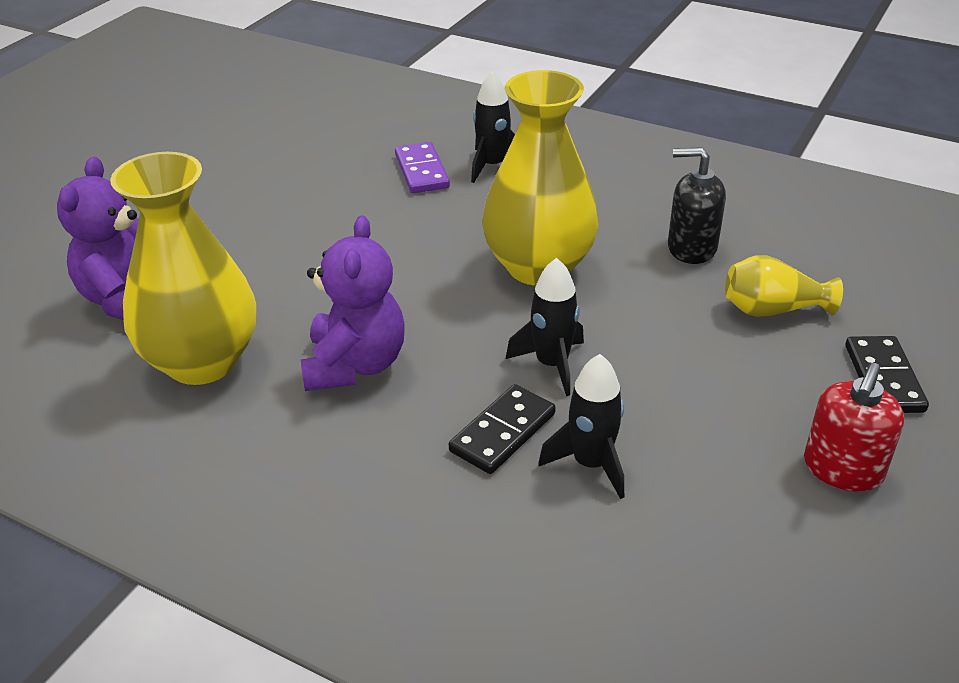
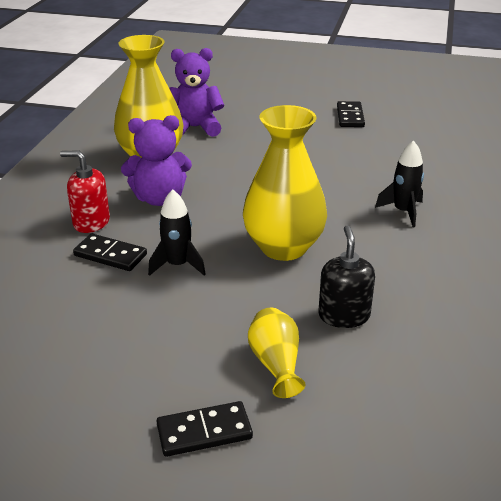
camera: 75 degrees right, 5 degrees down
purple domino [395,142,450,193] -> none
black rocket [538,354,624,499] -> none
red soap dispenser [804,363,904,492] -> red soap dispenser moved to [60,150,110,233]
none -> black domino [337,101,365,127]

